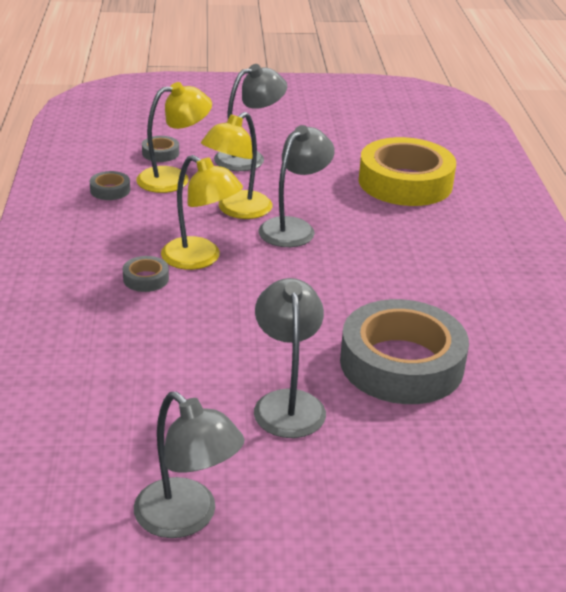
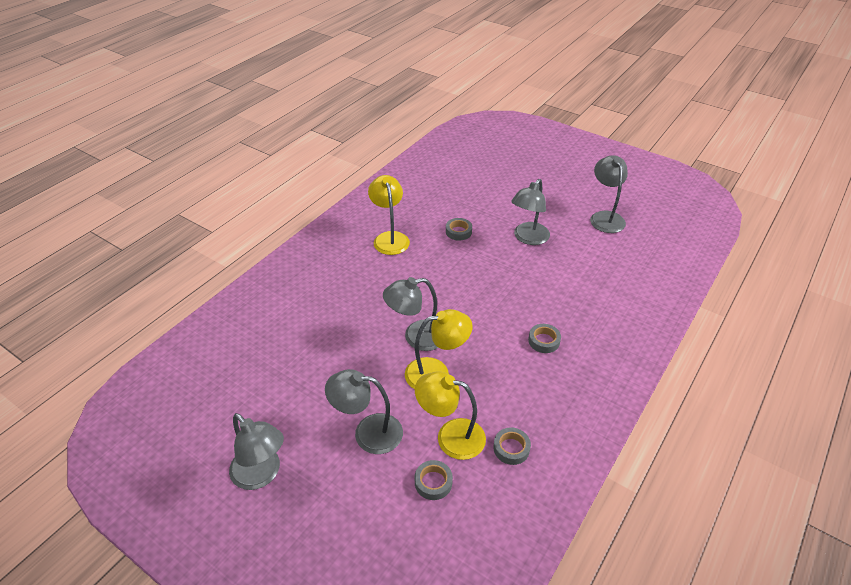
camera: 140 degrees left, 10 degrees up
yellow lamp [161,155,243,270] -> yellow lamp moved to [368,175,410,255]
grey tape [340,299,469,404] -> grey tape [446,218,472,241], size x0.41
yellow tape [359,137,456,206] -> none
none -> grey lamp [229,413,284,490]

